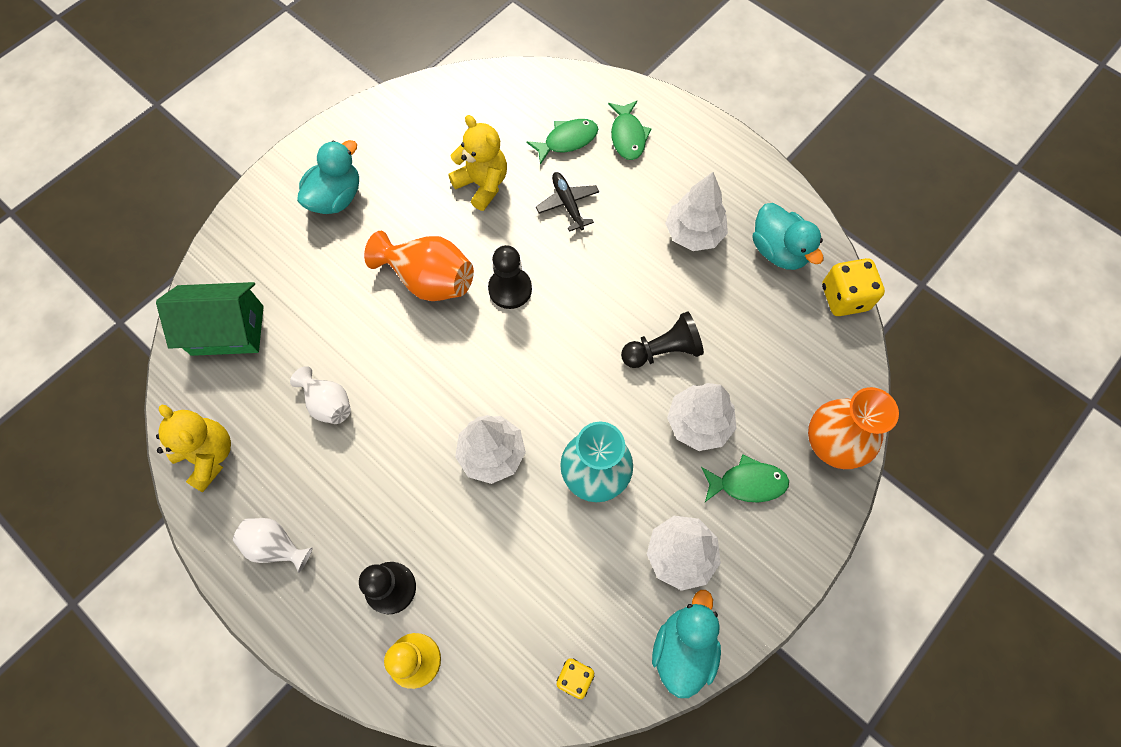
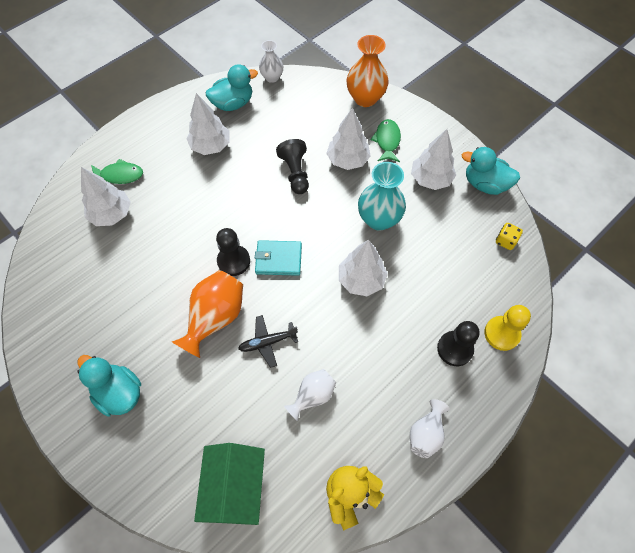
camera: 85 degrees left, 5 degrees down
yellow teddy bear [448,115,507,211] -> none
green fish [527,119,598,165] -> white tree [81,167,131,226]
black plane [536,172,599,232] -> black plane moved to [238,315,298,368]
yellow dice [822,258,885,316] -> white vase [259,40,283,83]
none -> turquoise wallet [255,240,302,276]

